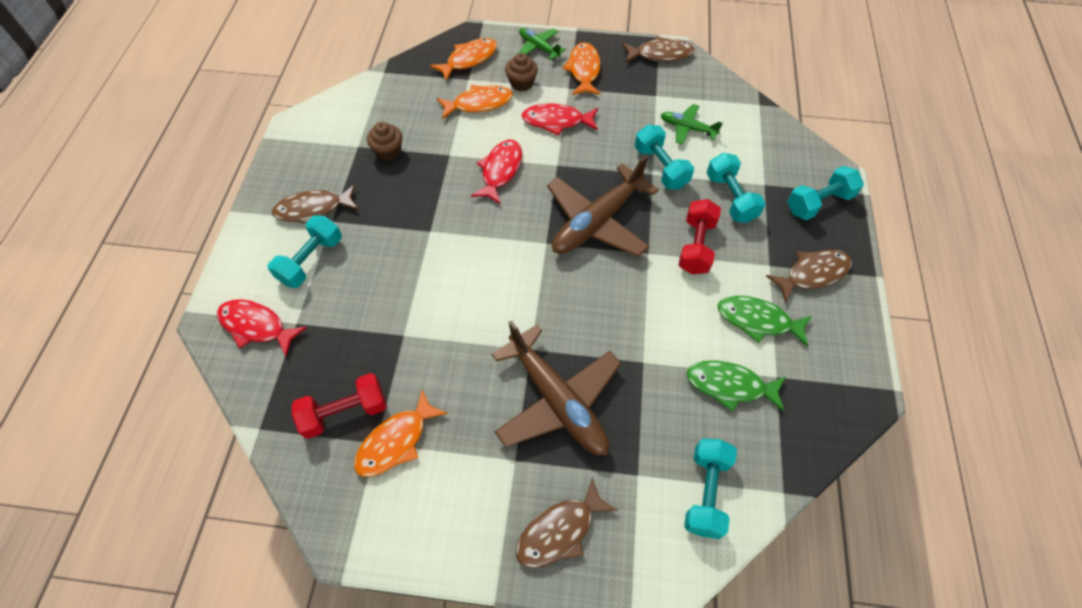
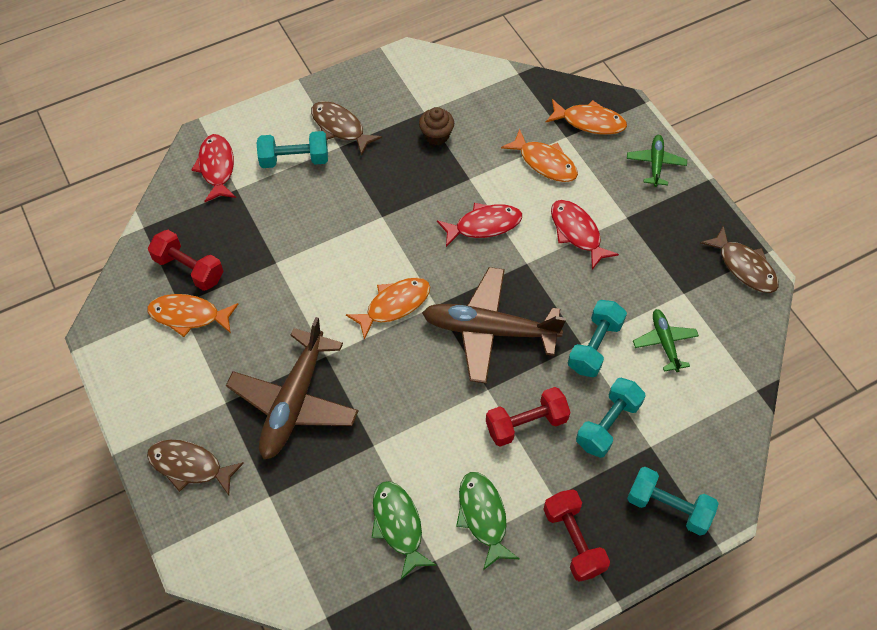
camera: 55 degrees right, 0 degrees up
brown cupcake [505,53,538,91] -> none
orange fish [563,42,601,95] -> orange fish moved to [346,278,430,340]
turquoise dumbbell [684,438,737,539] -> none
brown fish [766,250,852,303] -> red dumbbell [543,489,610,582]

